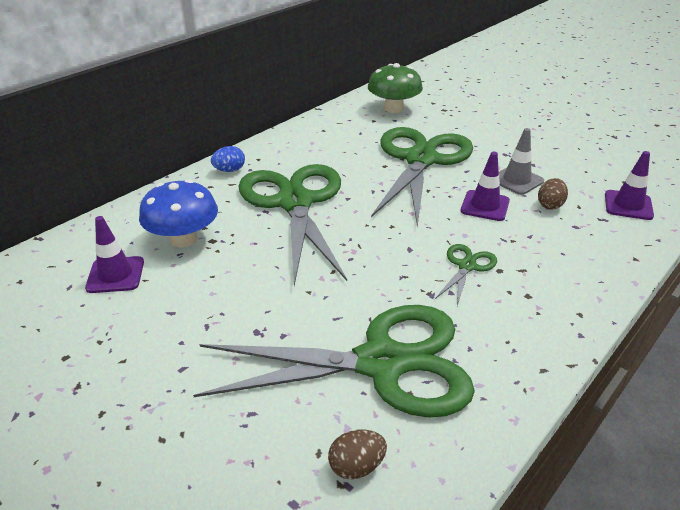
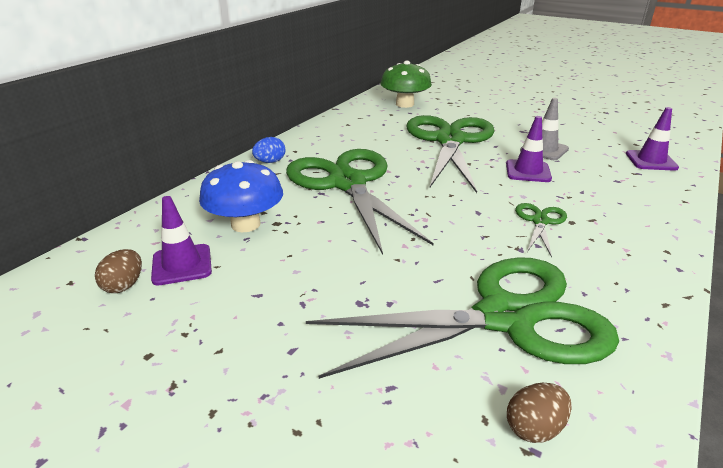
camera: 10 degrees left, 5 degrees down
brown egg [538,178,568,210] -> brown egg moved to [95,249,142,293]

